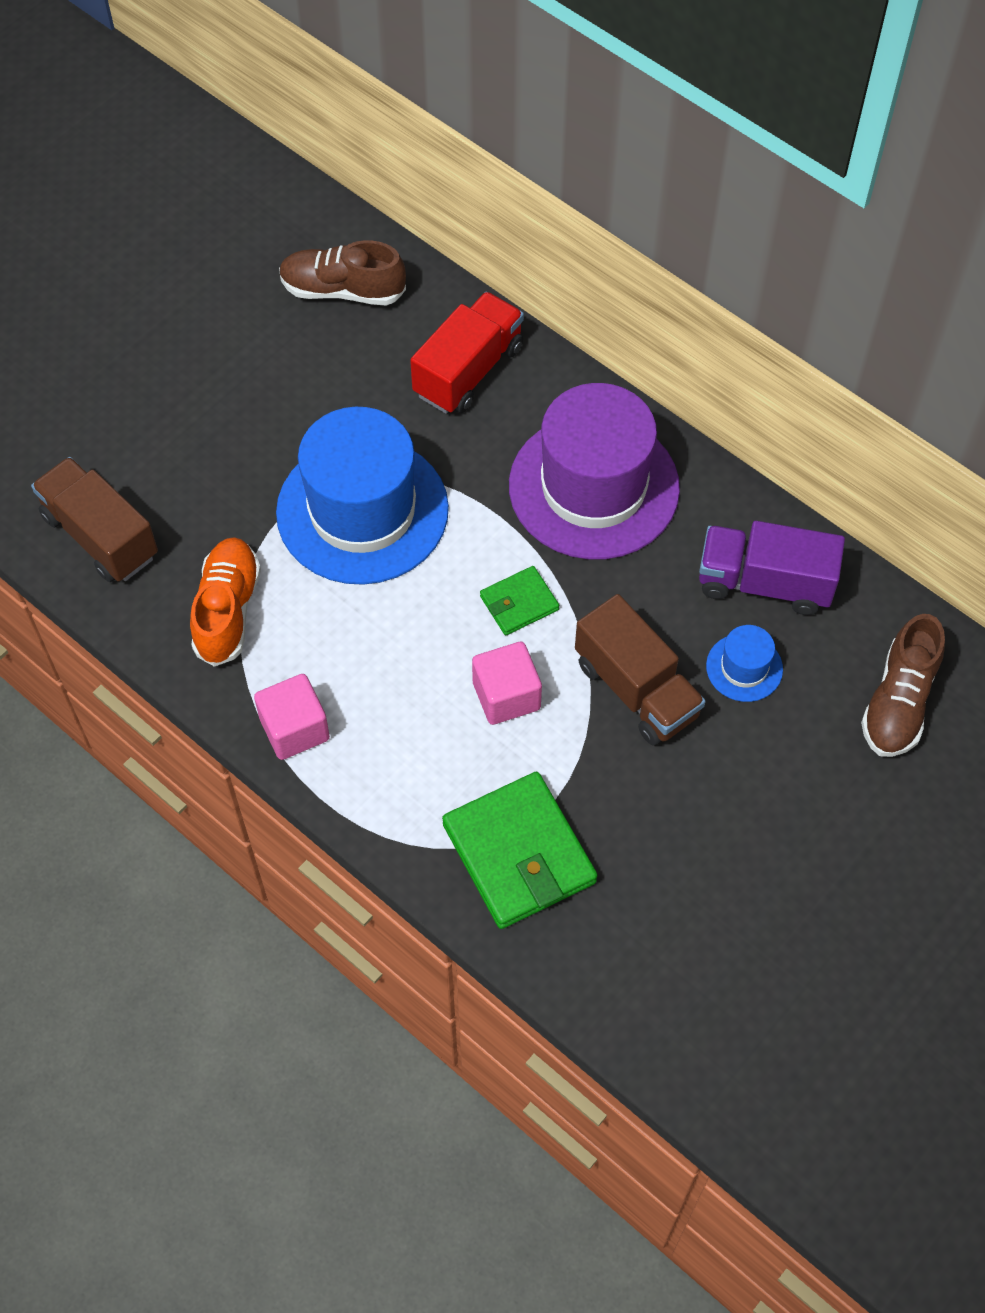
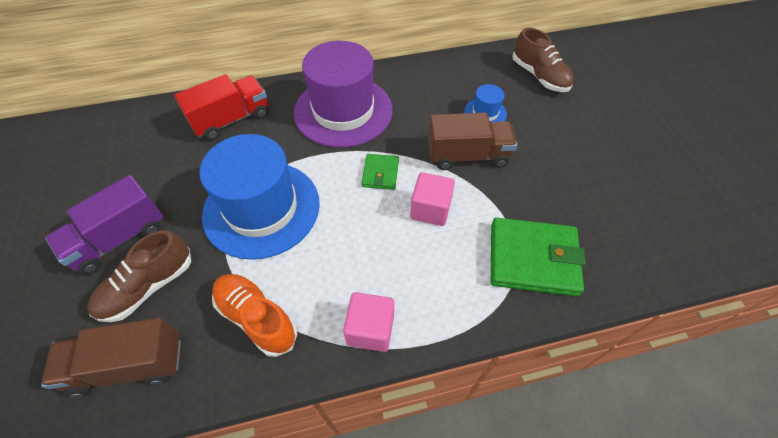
camera: 55 degrees left, 5 degrees down
brown shoe [279,240,406,306] -> brown shoe moved to [87,230,191,322]
red truck [410,292,524,414] -> red truck turned 75 degrees clockwise [174,74,268,140]
purple truck [699,521,845,615] -> purple truck moved to [45,175,163,275]

